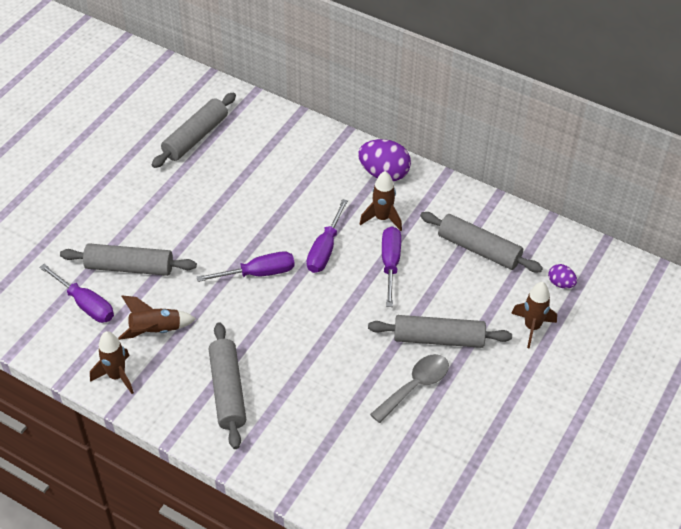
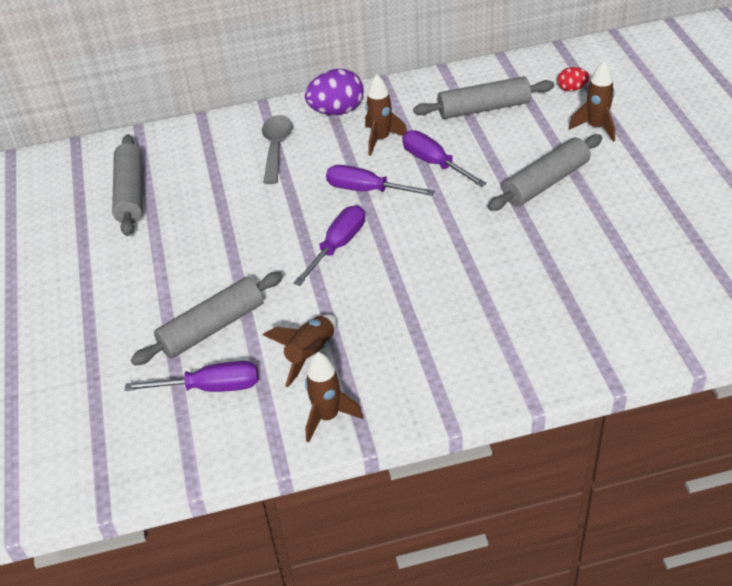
camera: 40 degrees left, 5 degrees down
grey rolling pin [209,322,246,449] -> none
purple screwdriver [306,199,348,273] -> purple screwdriver turned 135 degrees clockwise [326,165,435,196]
grey spoon [370,354,449,423] -> grey spoon moved to [262,115,292,184]
purple egg [548,264,577,288] -> red egg [557,67,589,91]

